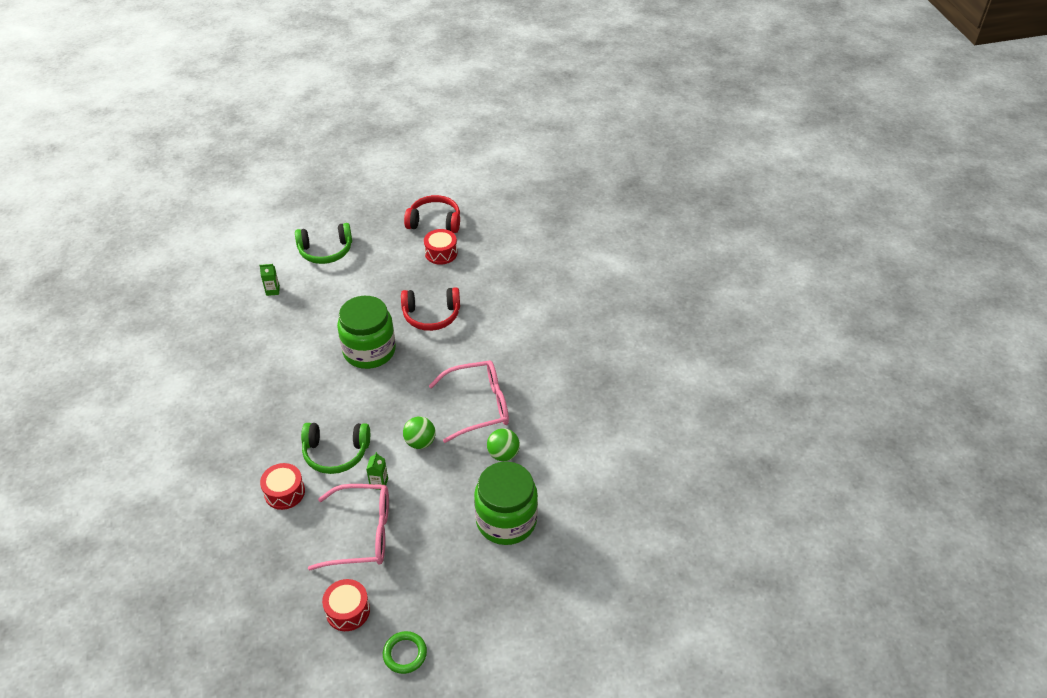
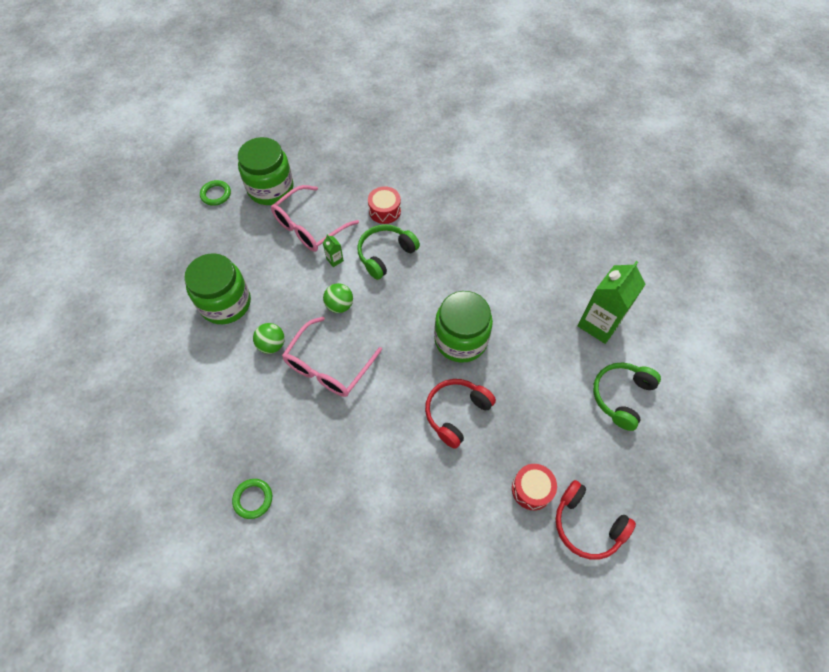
camera: 135 degrees right, 15 degrees up
green carton [260,264,280,296] -> green carton [577,261,646,344], size x2.42
red drum [322,579,370,631] -> green jar [238,137,294,205]
red headphones [404,195,460,233] -> red headphones turned 75 degrees clockwise [556,480,636,560]
none -> green ring [232,479,272,519]

